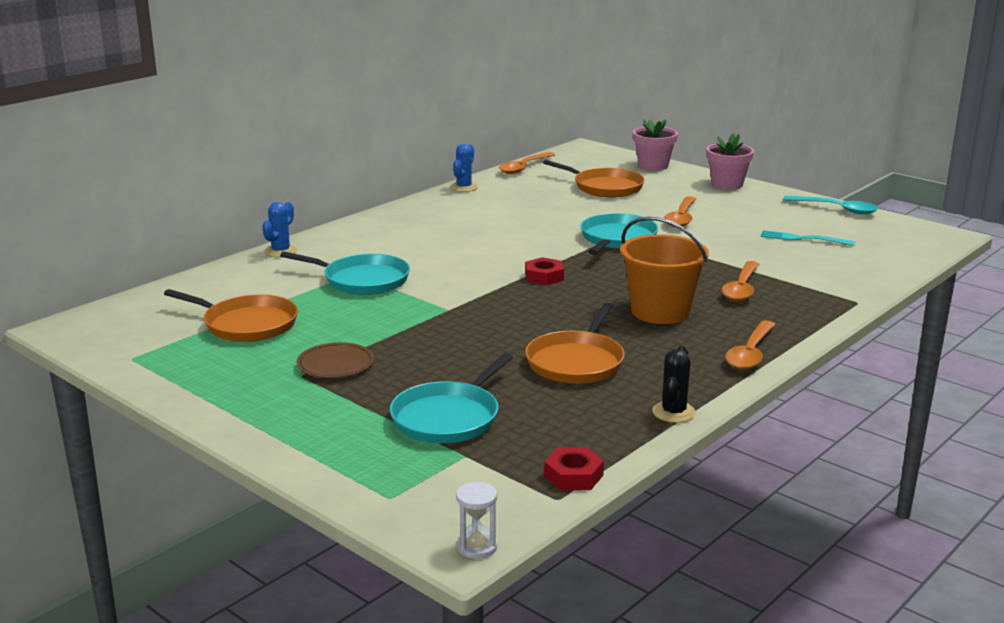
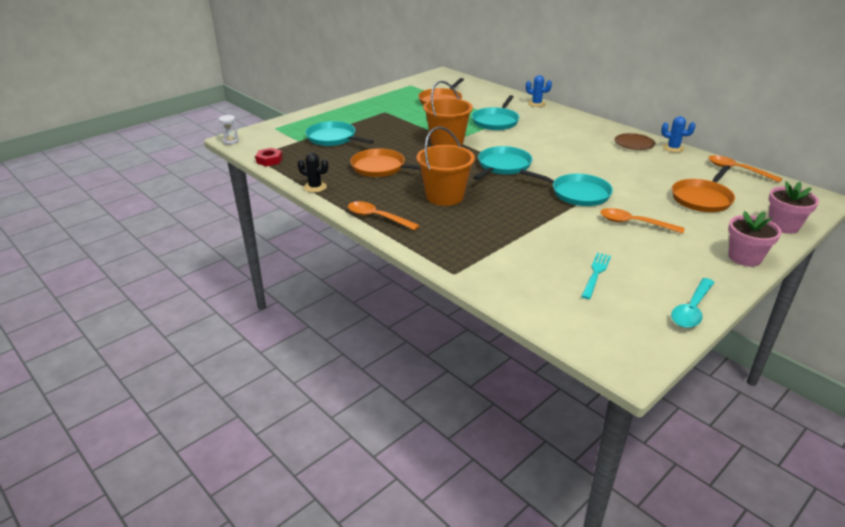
camera: 95 degrees right, 10 degrees up
brown plate [296,342,374,378] -> brown plate moved to [614,133,655,150]
red nut [525,257,564,285] -> turquoise pan [473,146,532,180]
orange spoon [721,261,759,301] -> none
none -> orange bucket [423,81,473,146]

